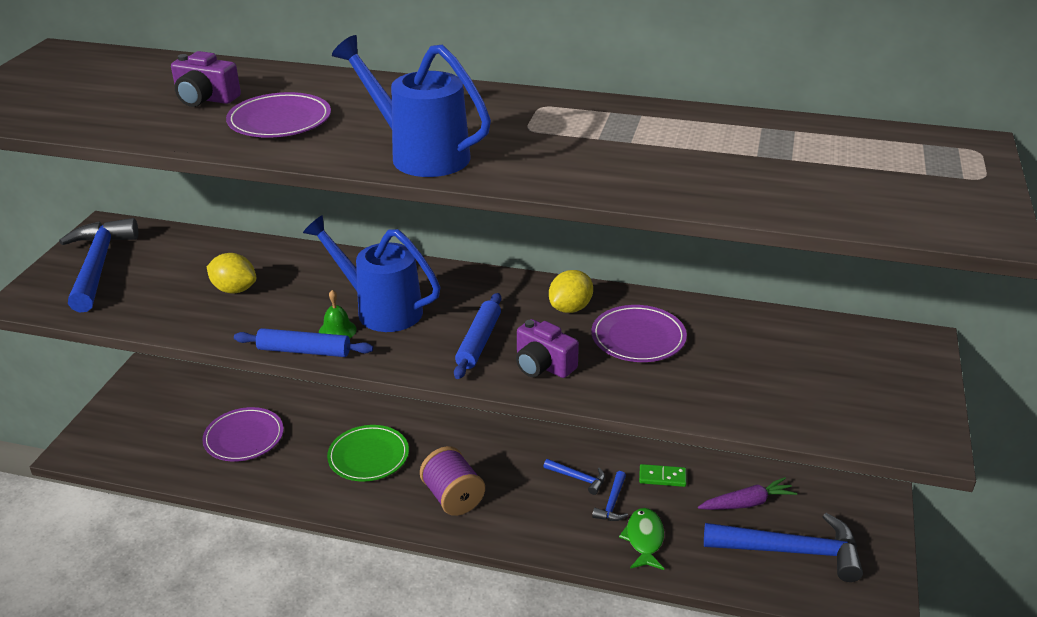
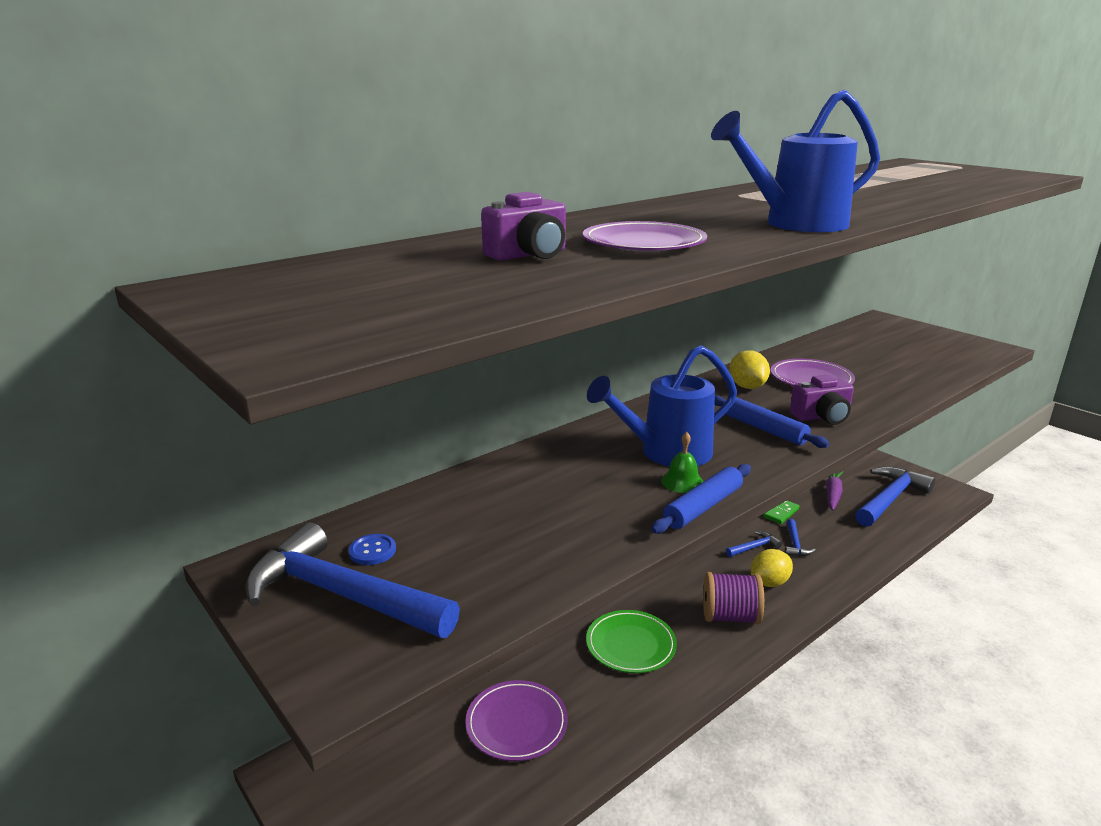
camera: 55 degrees left, 10 degrees down
yellow lemon [207,253,256,294] -> yellow lemon moved to [751,549,793,587]
blue hammer [592,471,628,521] -> blue hammer turned 45 degrees clockwise [785,519,816,556]
green fish [619,508,664,570] -> none
none -> blue button [349,534,396,565]

